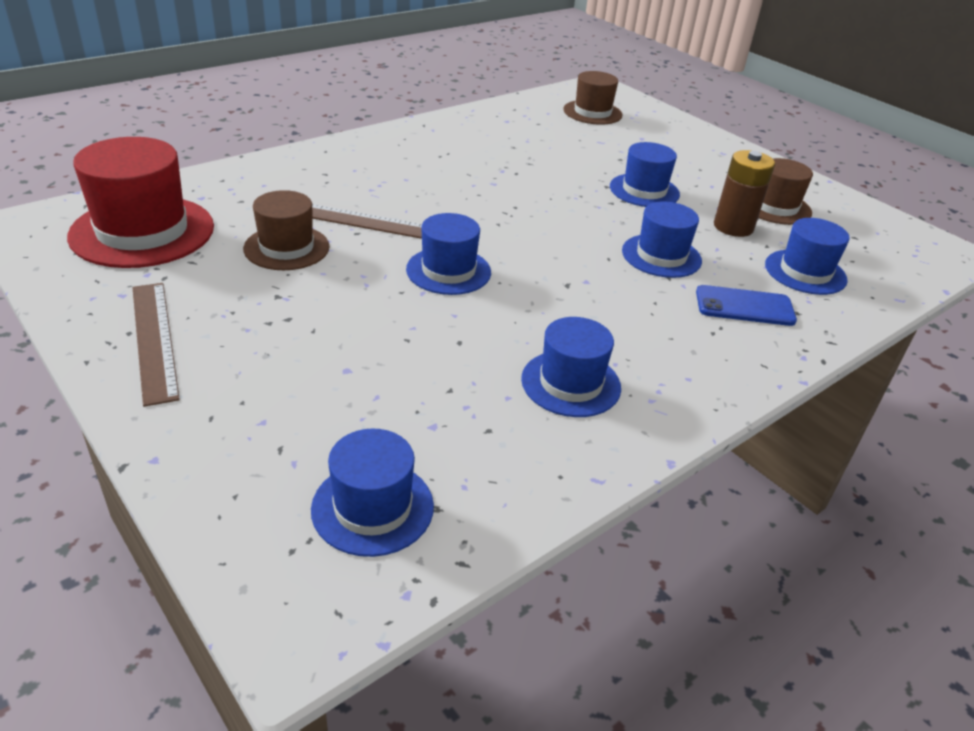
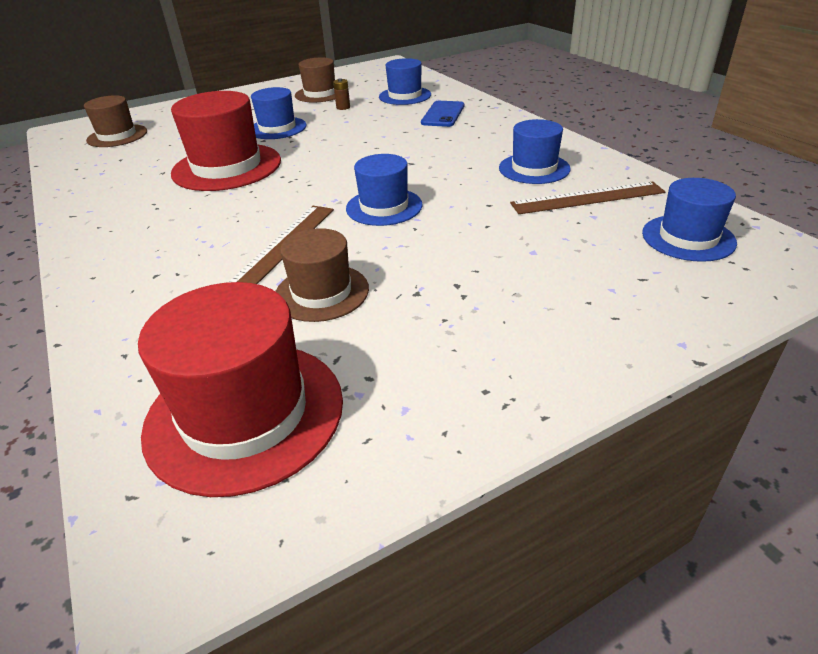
camera: 75 degrees left, 0 degrees up
brown ruler [132,283,180,407] -> brown ruler moved to [510,181,665,214]
blue hat [622,201,702,278] -> none
brown battery [714,150,775,237] -> brown battery [333,78,350,110], size x0.48
none -> red hat [171,91,281,191]

